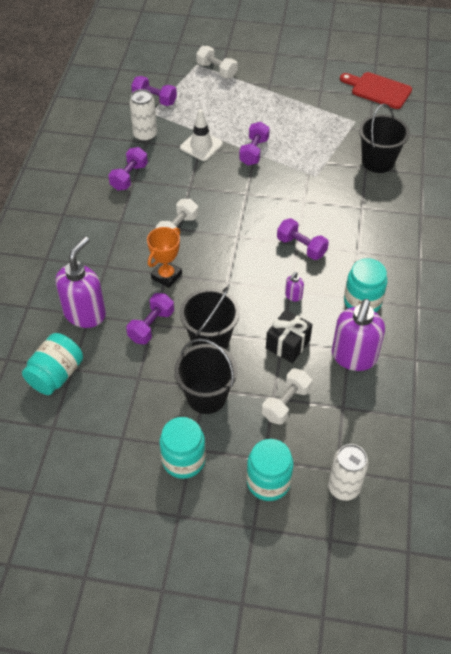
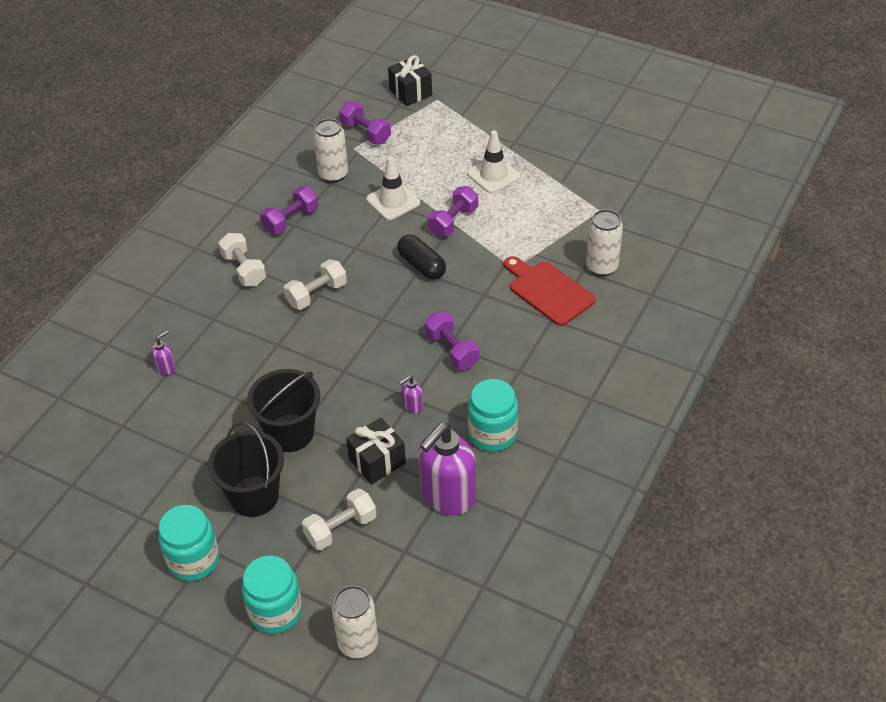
camera: 20 degrees right, 5 degrees down
turquoise jar [22,333,83,395] -> none
purple soap dispenser [55,236,106,328] -> purple soap dispenser [151,331,175,375], size x0.42
purple dumbbell [126,293,174,344] -> none
orange trophy [147,227,182,288] -> none
white dumbbell [196,46,237,78] -> white dumbbell moved to [218,233,266,286]
red cutting board [340,72,412,109] -> red cutting board moved to [504,256,595,326]
black bucket [359,104,410,173] -> white can [586,209,623,276]
none -> black gift [388,55,432,106]
none -> black capsule [397,234,446,280]
none -> white traffic cone [467,130,521,193]

